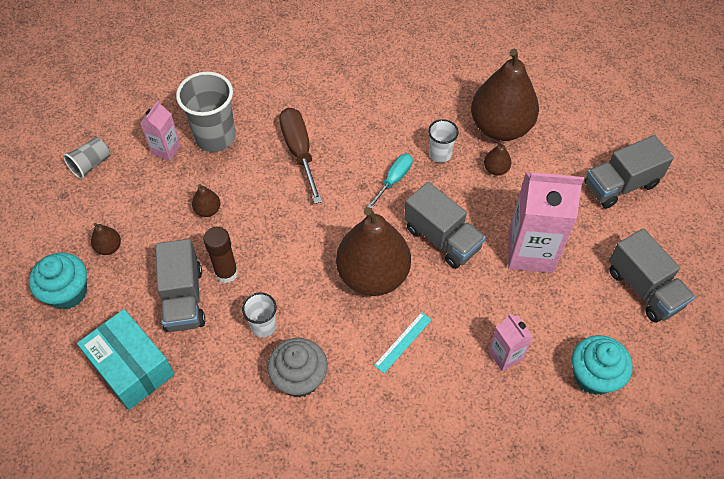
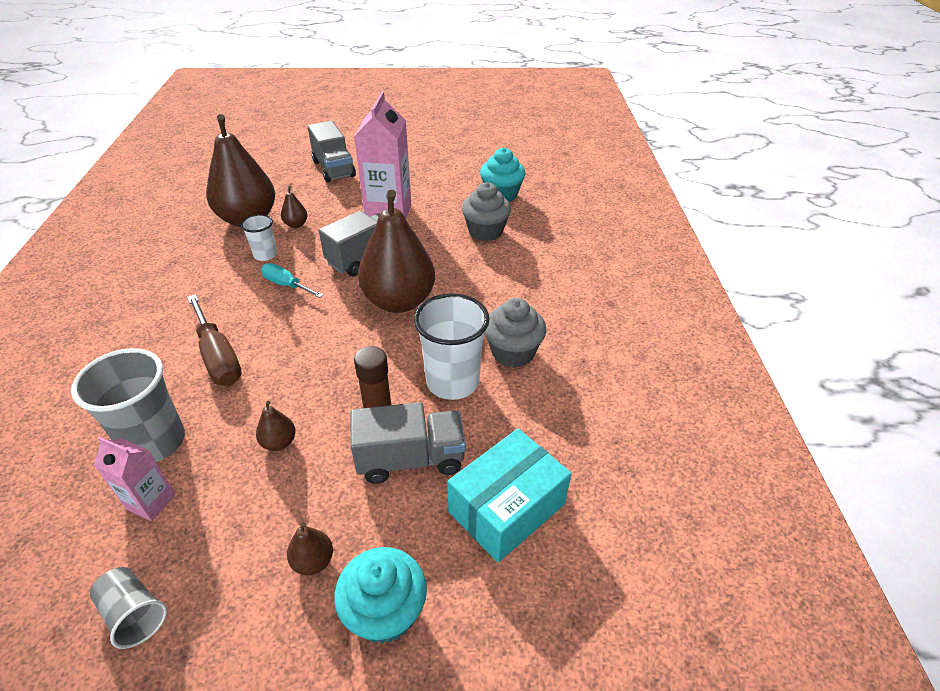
camera: 90 degrees left, 15 degrees down
white cup [242,292,277,337] -> white cup [414,293,490,400], size x1.83
brown screwdriver [279,108,322,204] -> brown screwdriver turned 105 degrees counterclockwise [187,294,242,386]
turquoise ruler [374,312,432,373] -> none
pink carton [488,314,533,371] -> grey cupcake [462,182,511,241]
grey truck [609,228,695,323] -> none

